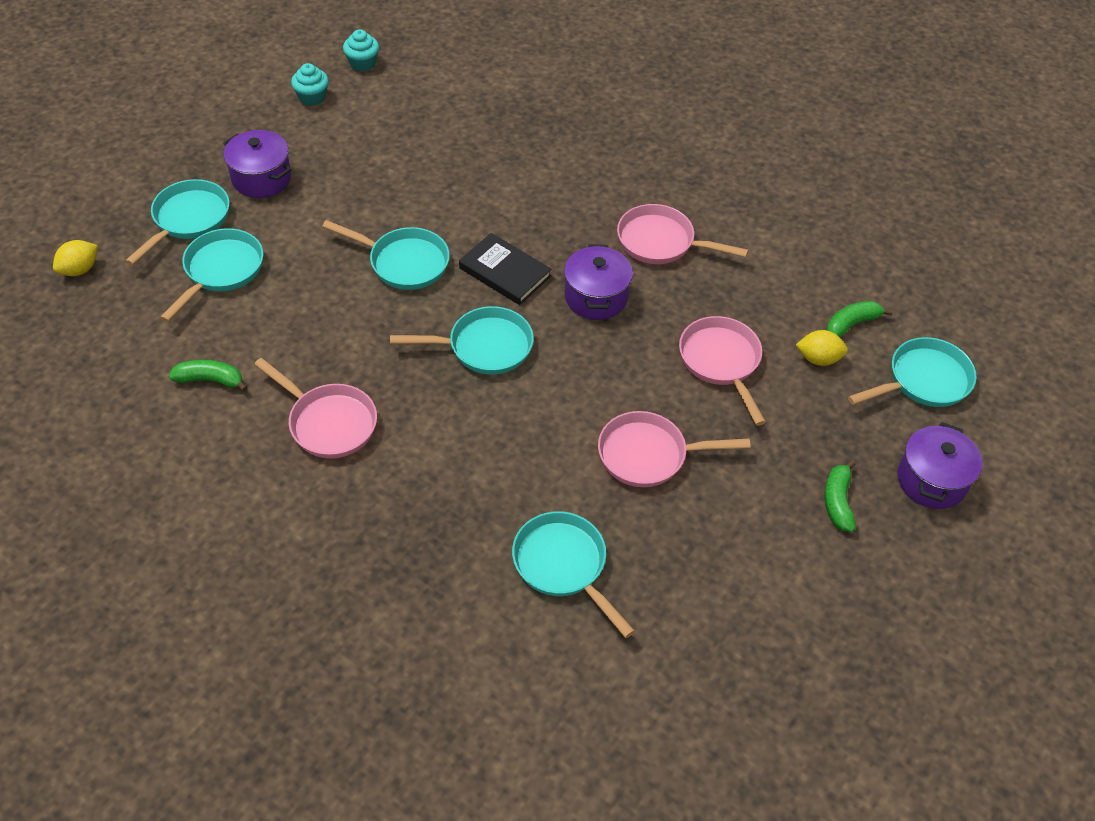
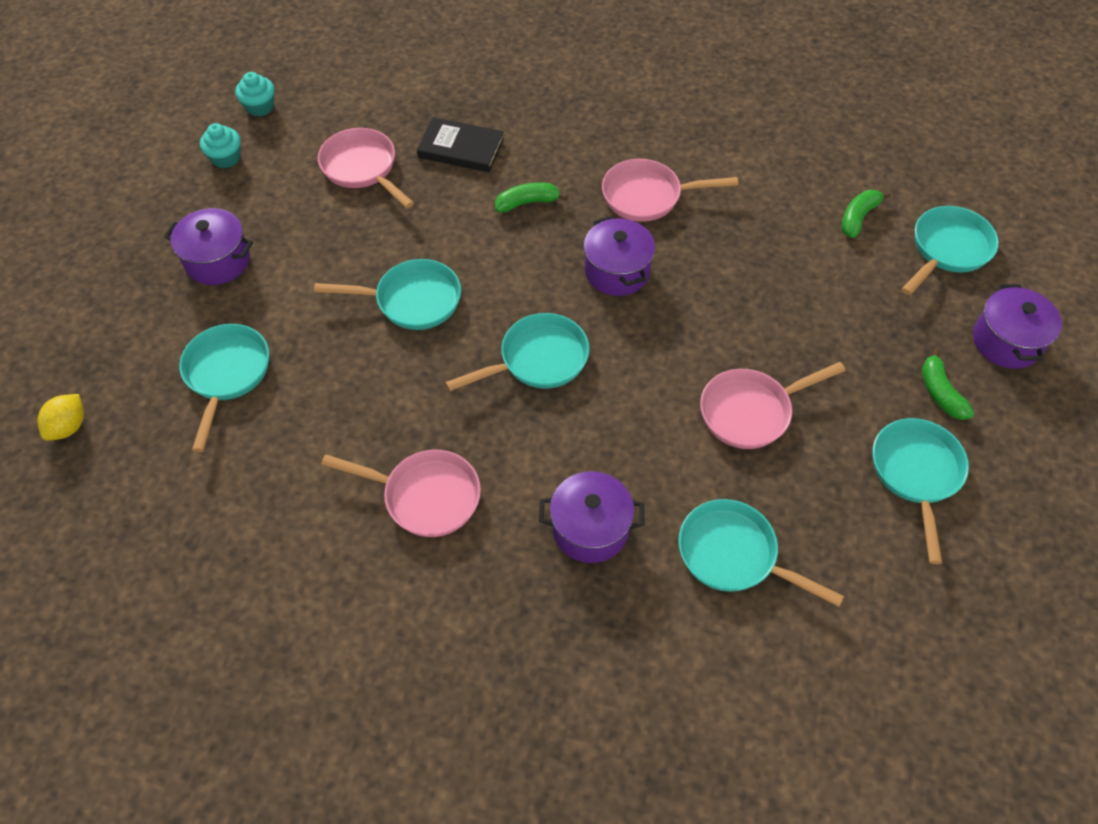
camera: 20 degrees left, 5 degrees up
turquoise pan [125,179,230,266] -> turquoise pan moved to [873,418,969,564]
green banana [169,360,248,392] -> green banana moved to [495,183,568,213]
black book [459,233,552,305] -> black book moved to [417,117,504,172]
pink pan [679,316,766,426] -> pink pan moved to [318,128,414,208]
yellow lemon [796,330,848,366] -> none
none -> purple pot [539,471,644,563]

